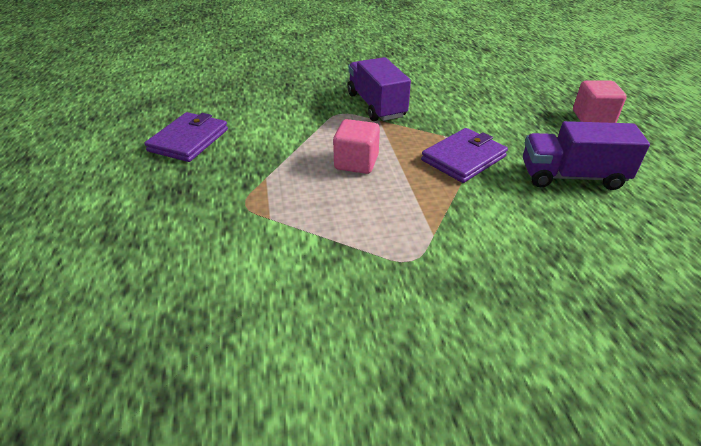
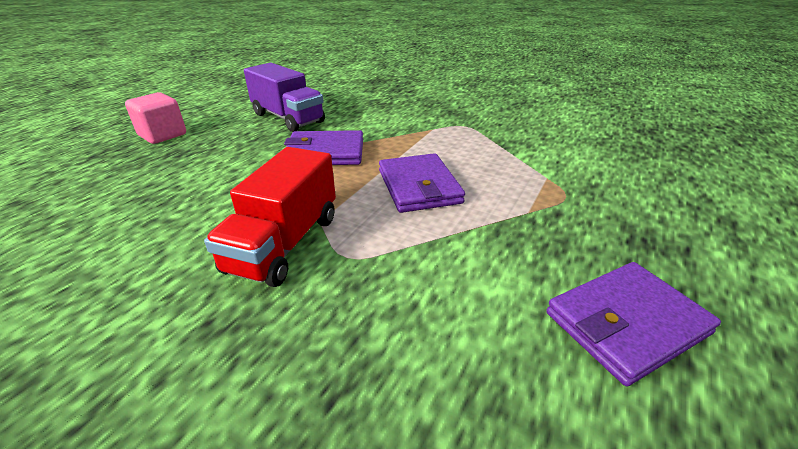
camera: 140 degrees left, 5 degrees down
pink cube [333,119,380,174] -> purple wallet [379,153,465,213]
purple truck [347,57,411,121] -> red truck [204,147,336,287]

